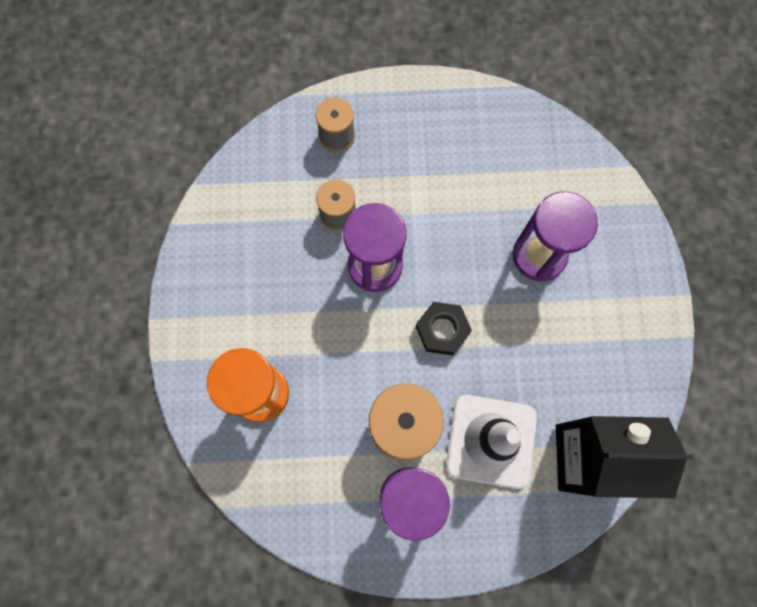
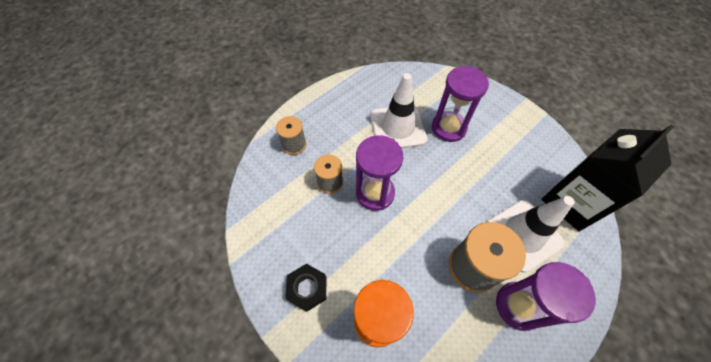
camera: 40 degrees left, 15 degrees down
black nut [416,302,472,355] -> black nut moved to [285,264,326,312]
none -> white traffic cone [370,73,427,148]

